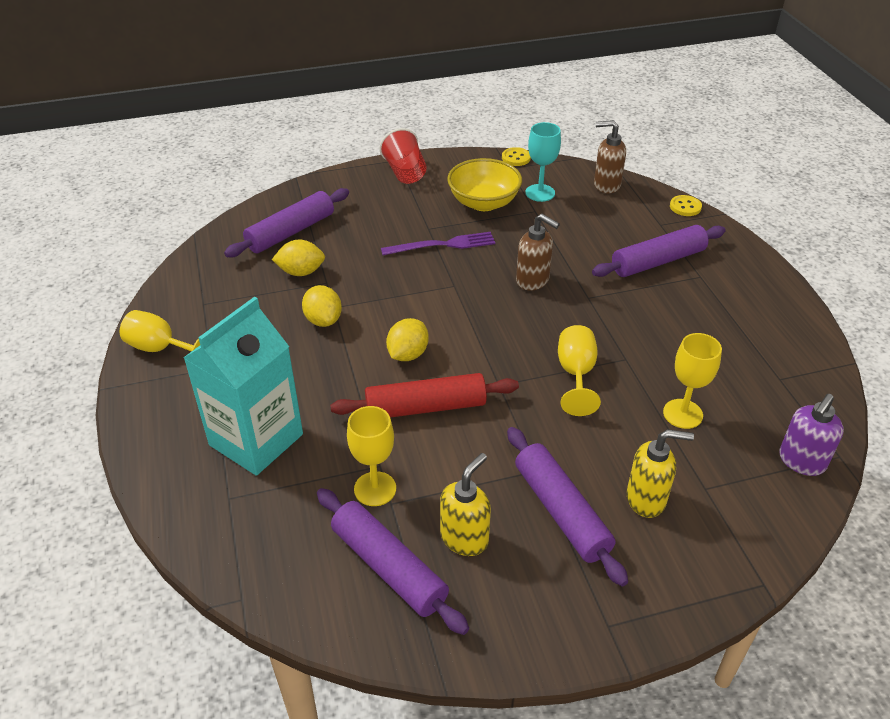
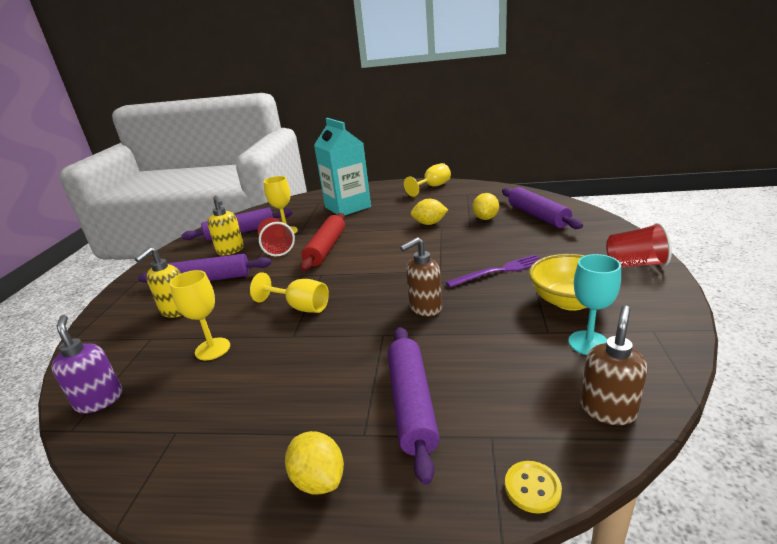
camera: 115 degrees right, 15 degrees down
purple fork [381,232,495,255] -> purple fork turned 120 degrees counterclockwise [446,255,541,288]
yellow lemon [386,318,429,361] -> yellow lemon moved to [285,431,344,495]
yellow button [502,147,531,166] -> none
none -> red cup [258,217,295,256]

